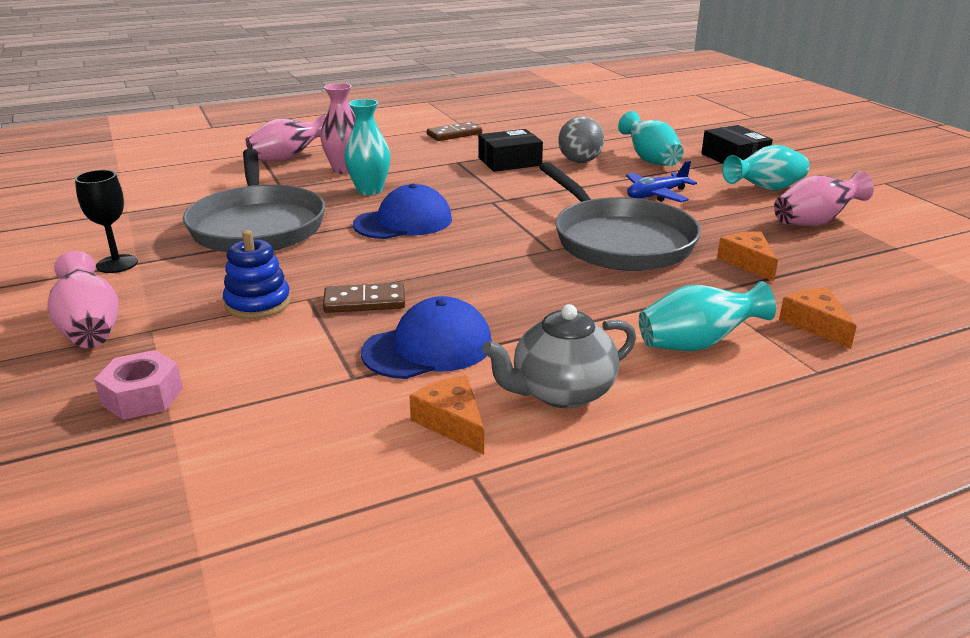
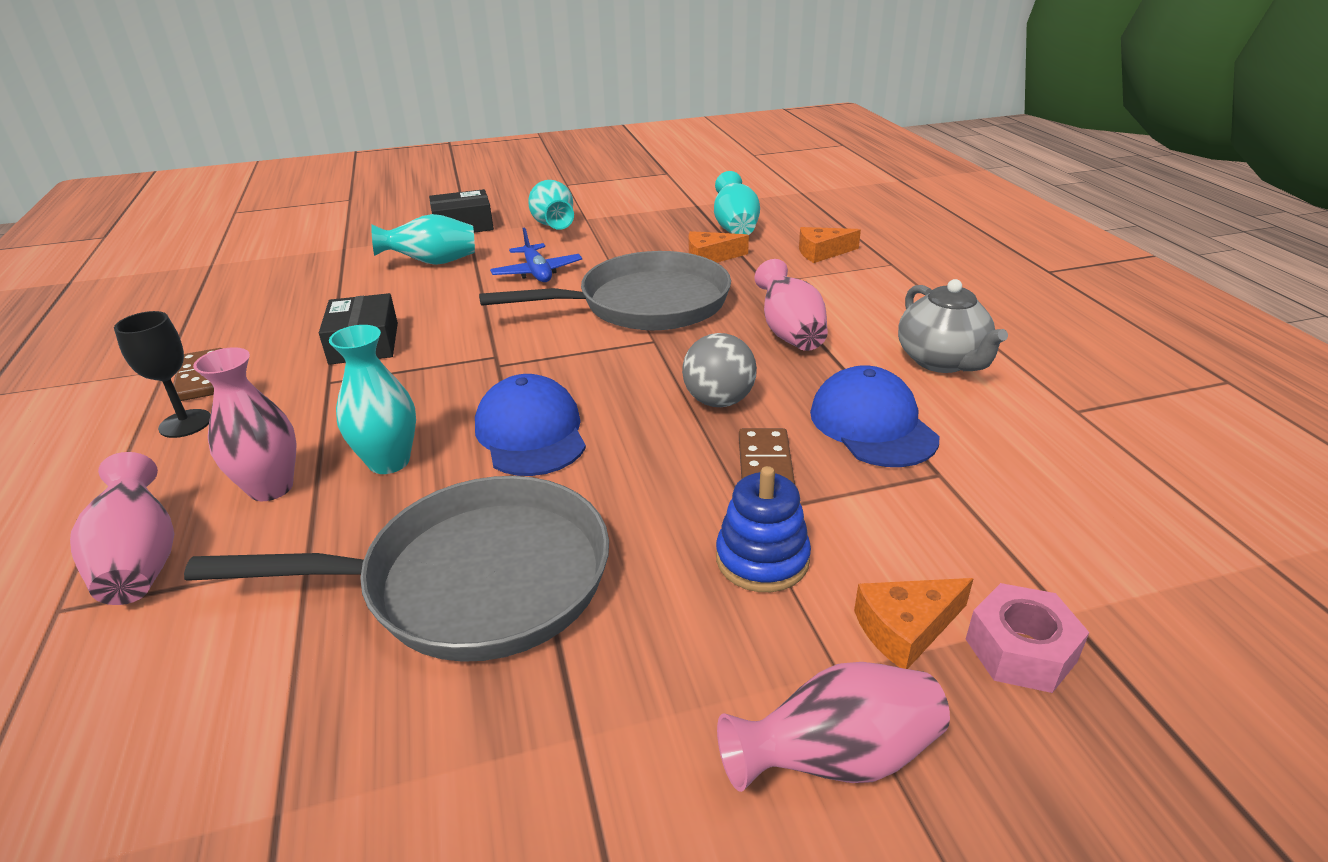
camera: 80 degrees left, 5 degrees up
black goblet [75,170,138,273] -> black goblet moved to [114,311,211,438]
orange cheese [409,375,484,455] -> orange cheese moved to [854,578,974,669]
grey ball [558,117,604,163] -> grey ball moved to [682,333,757,407]
turquoise vase [639,281,776,351] -> turquoise vase moved to [714,171,760,235]
pink vase [774,171,874,226] -> pink vase moved to [754,259,828,351]

